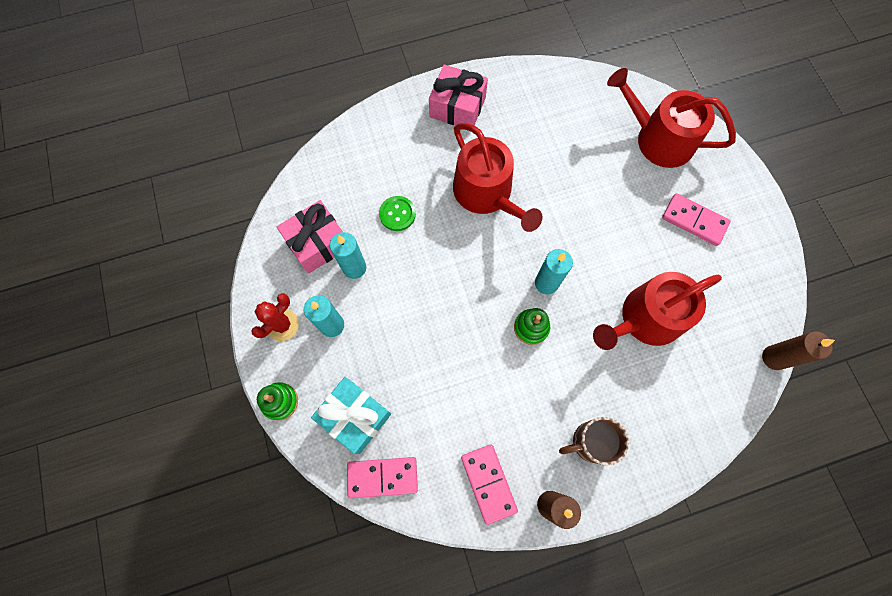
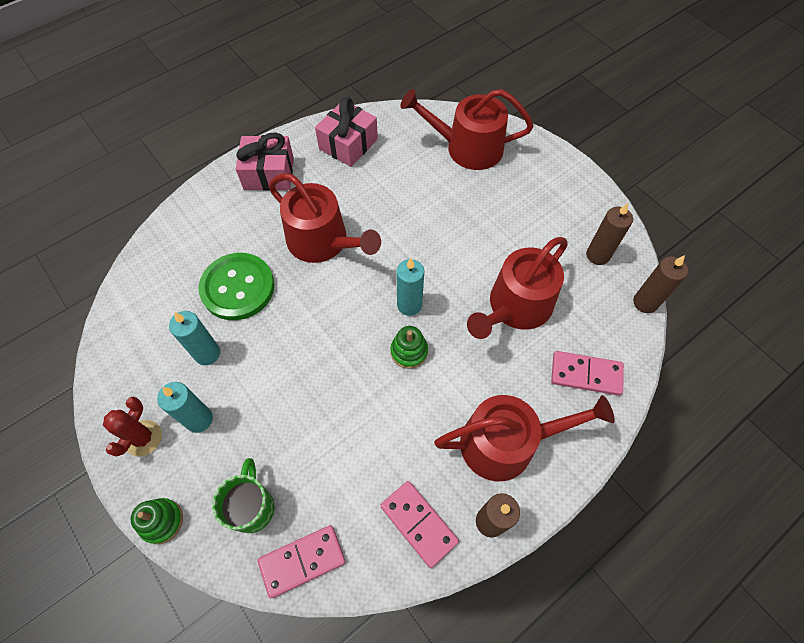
camera: 20 degrees left, 10 degrees down
pink gift [277,200,343,273] -> pink gift moved to [315,97,378,167]
turquoise gift [311,377,391,454] -> green mug [212,458,274,533]
green button [379,196,416,231] -> green button [199,253,274,320], size x1.88
brown mug [559,417,629,465] -> red watering can [434,395,615,482]
pink domino [662,193,731,246] -> pink domino moved to [551,351,624,396]
none -> brown candle [586,203,633,265]

